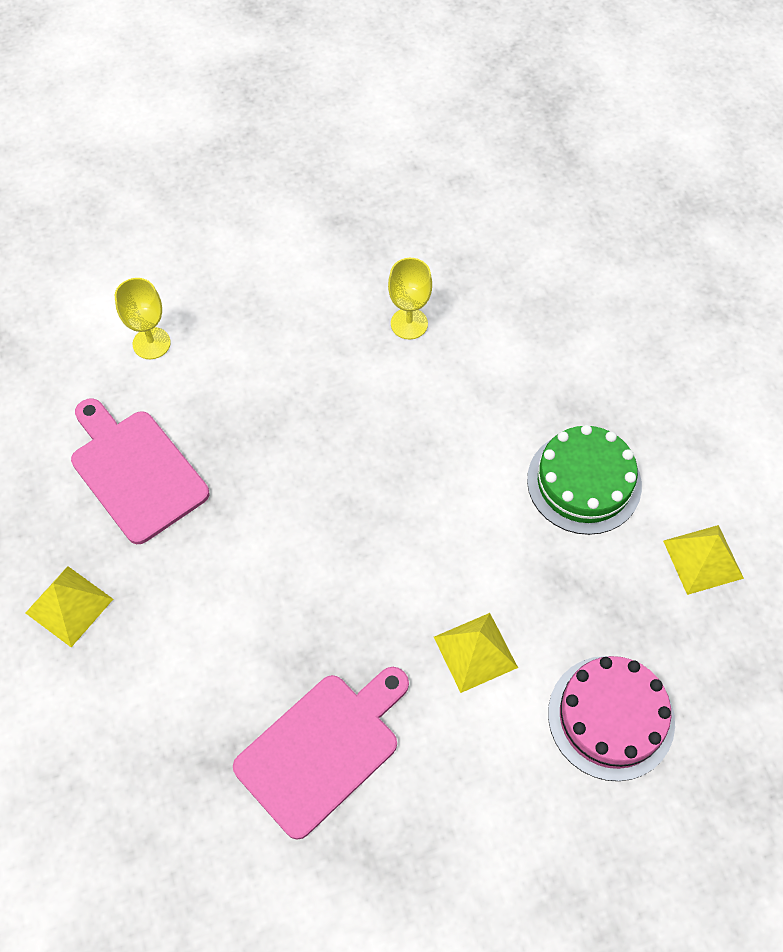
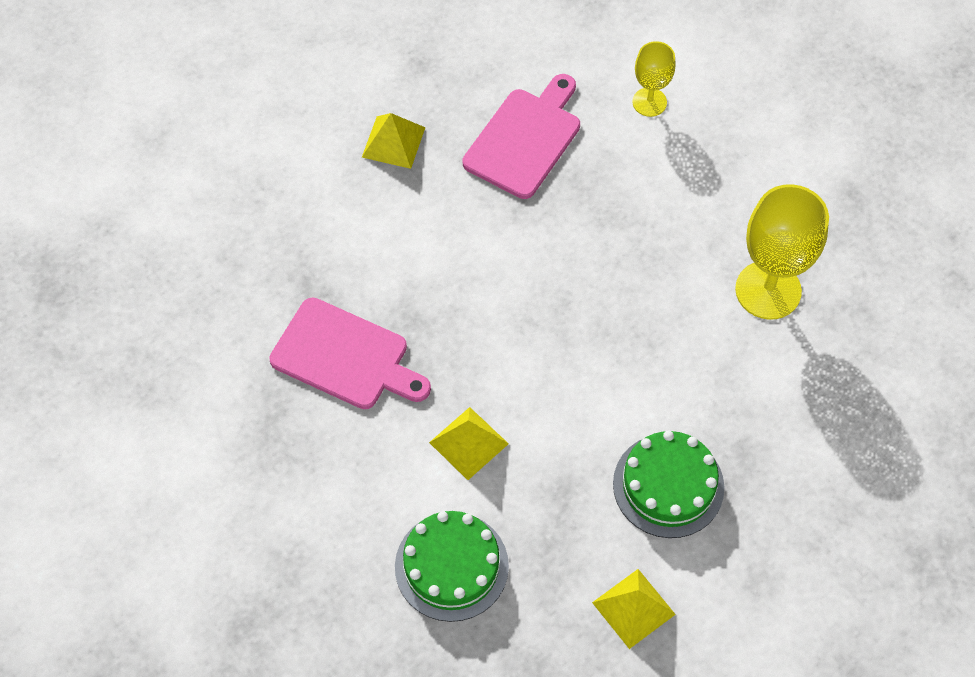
camera: 70 degrees right, 0 degrees up
yellow goblet [388,258,432,339] -> yellow goblet [735,184,829,320], size x1.79
pink cake [548,656,675,781] -> green cake [395,511,509,622]

